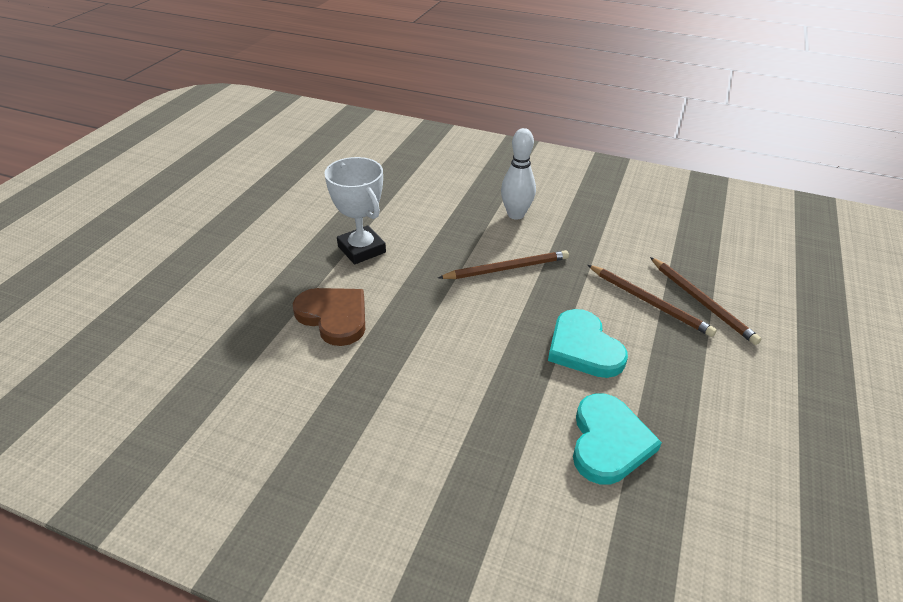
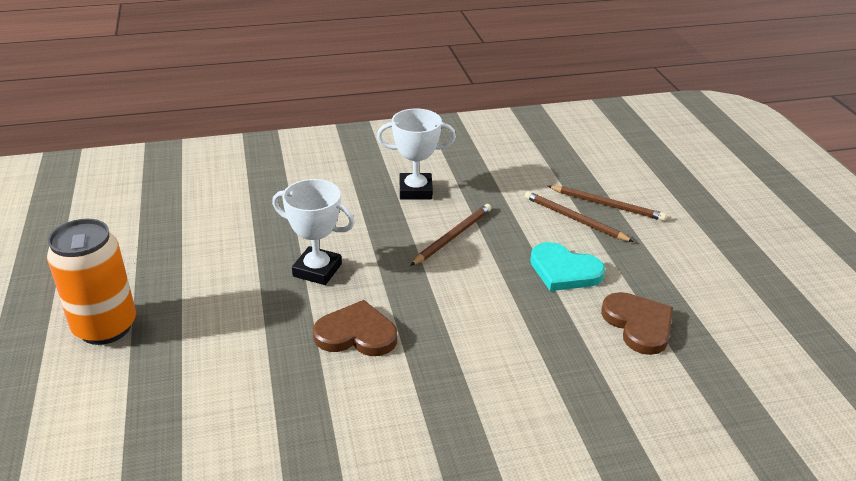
camera: 35 degrees left, 5 degrees down
white bowling pin [501,128,536,220] -> white trophy [377,108,456,200]
turquoise heart [573,393,662,485] -> brown heart [601,292,673,355]
brown pencil [588,265,717,337] -> brown pencil turned 150 degrees counterclockwise [525,191,634,242]
none -> orange can [47,219,136,345]

